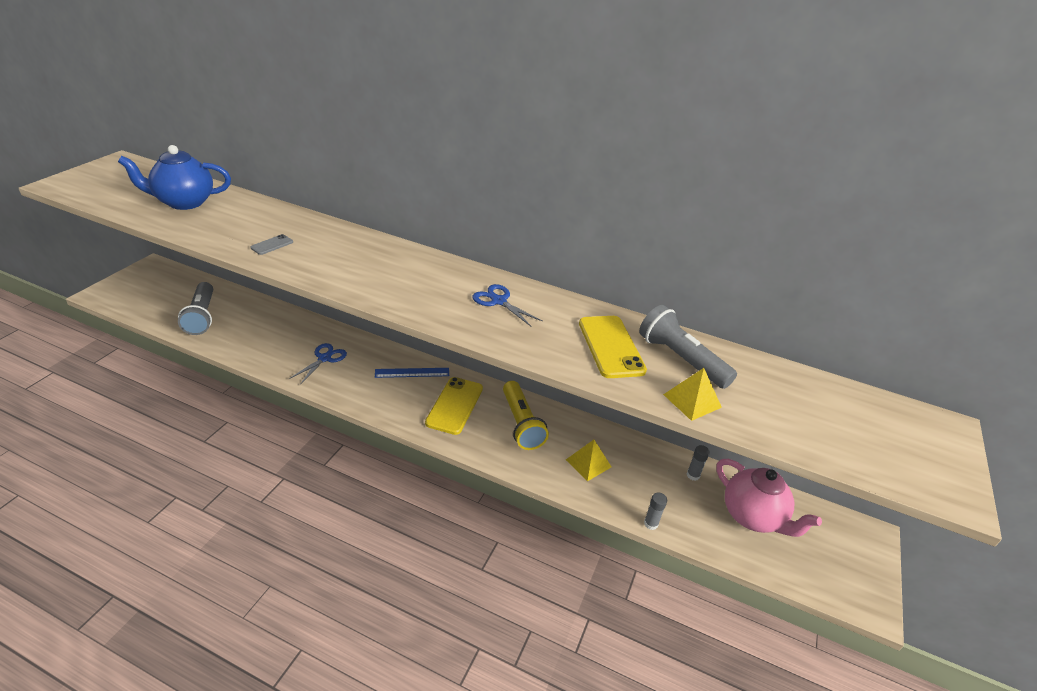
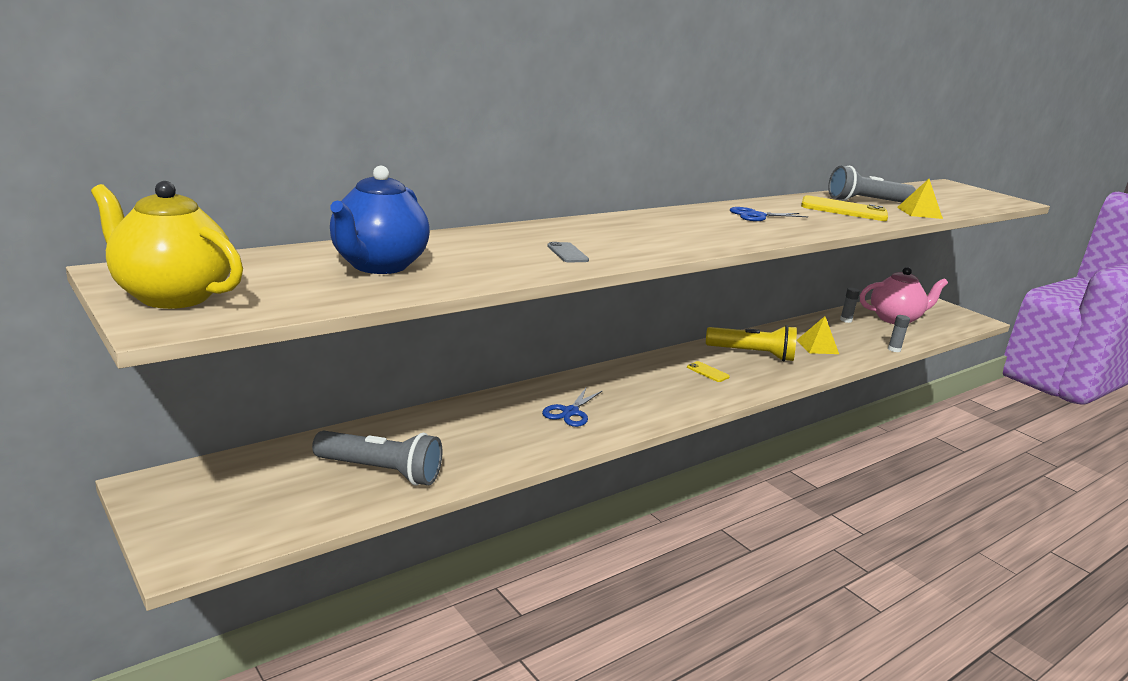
camera: 60 degrees left, 15 degrees down
blue scissors [289,343,347,385] -> blue scissors turned 120 degrees counterclockwise [542,388,603,427]
blue ruler [375,368,449,378] -> none
yellow phone [425,377,483,435] -> yellow phone [687,361,730,382], size x0.48
none -> yellow teapot [91,181,243,309]

